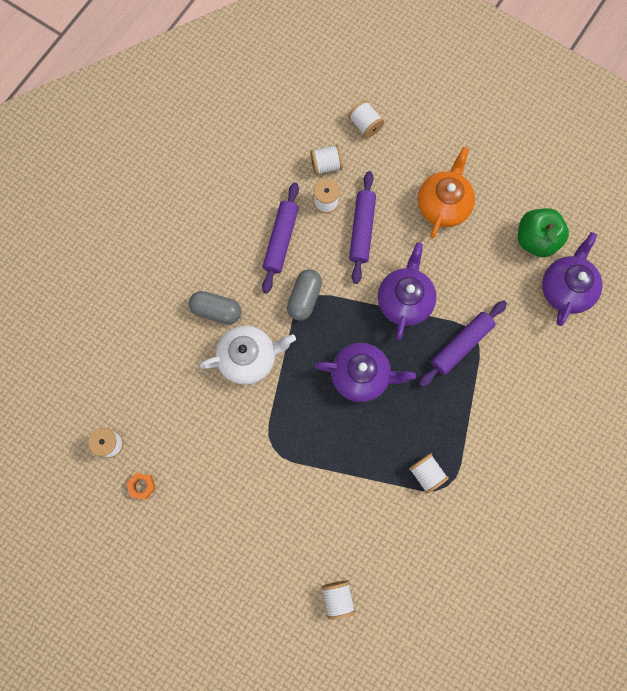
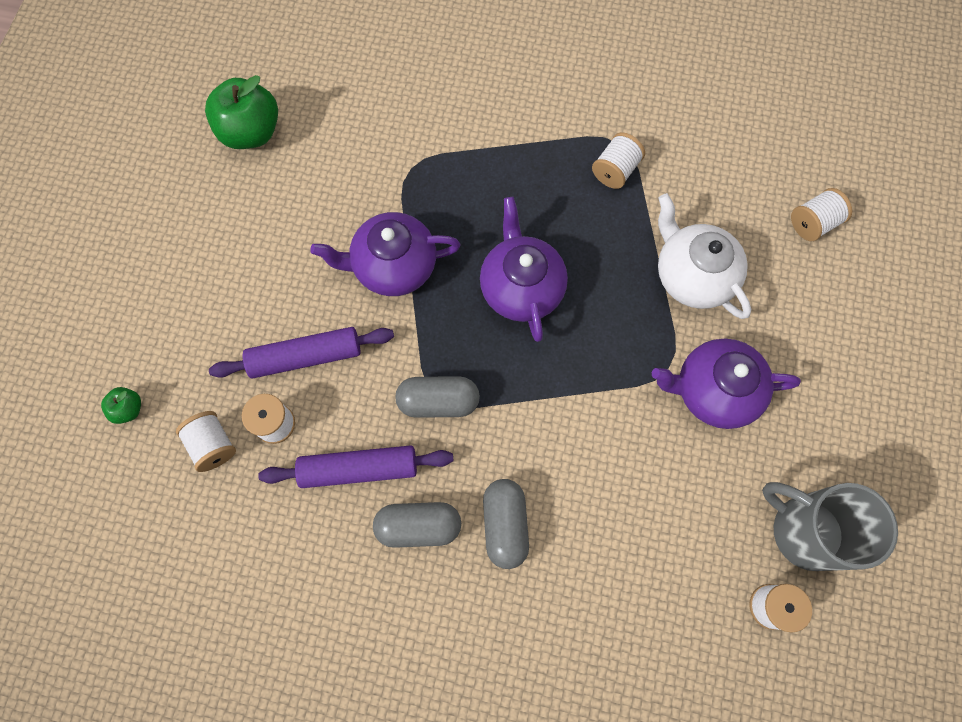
camera: 110 degrees left, 5 degrees down
orange nut [126,473,156,499] -> grey mug [762,482,898,571]
white teapot [199,326,296,385] -> white teapot moved to [658,193,752,319]
white spool [348,100,384,138] -> green apple [101,387,141,424]
orange teapot [418,147,475,239] -> none
purple rolling pin [419,300,507,387] -> none
purple teapot [542,232,603,326] -> purple teapot moved to [652,339,801,429]
none -> grey capsule [373,502,461,548]

